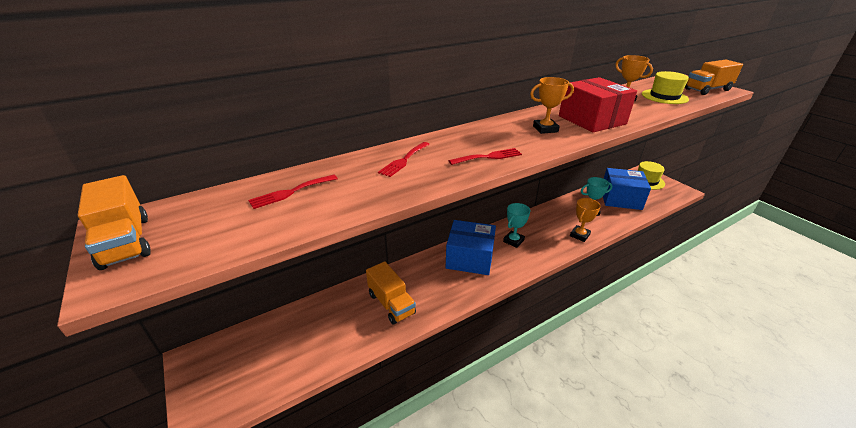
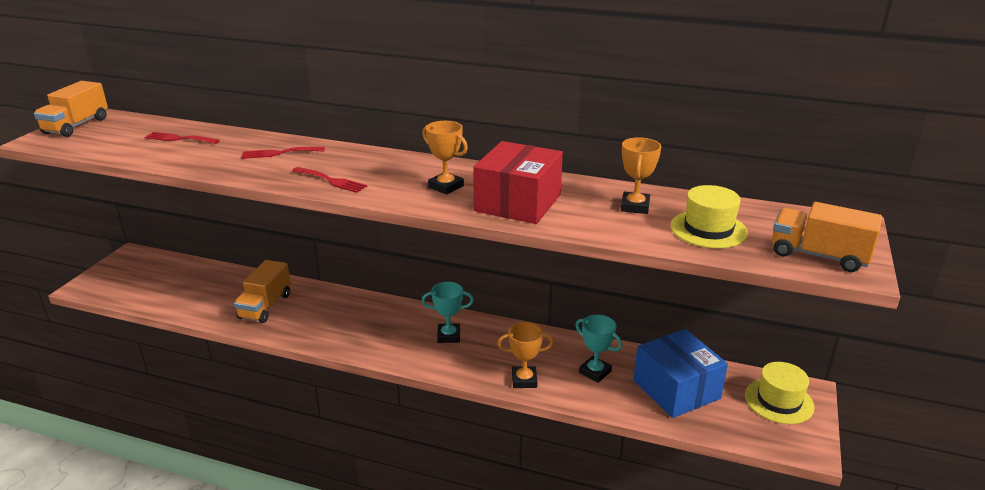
camera: 50 degrees right, 5 degrees down
blue box [446,220,496,275] -> none

